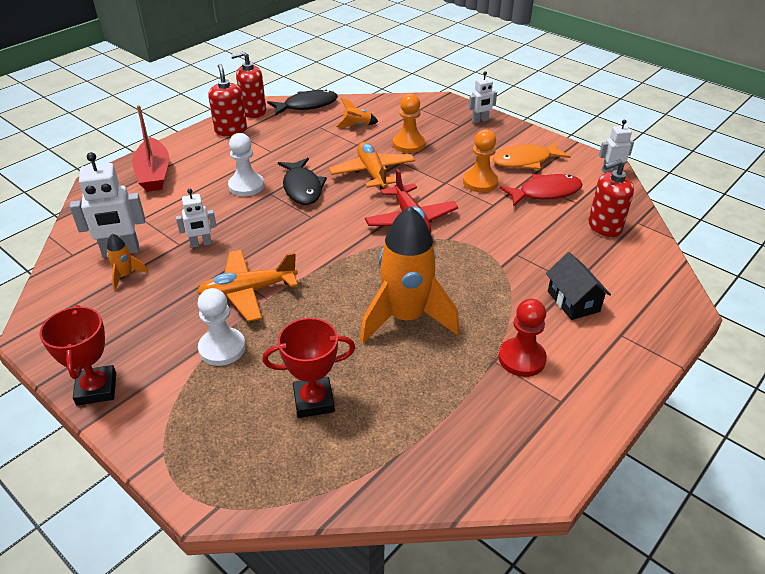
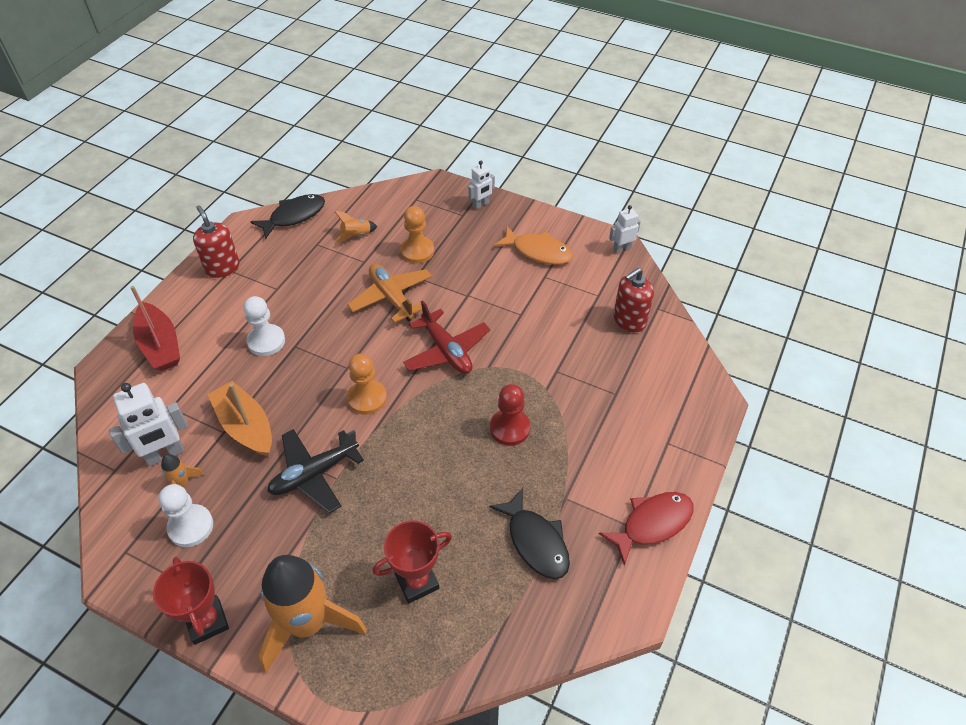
camera: 15 degrees left, 10 degrees up
white robot [176,189,217,248] -> orange boat [208,381,272,456]
orange plane [197,250,298,322] -> black plane [267,429,364,513]
white pawn [198,288,246,366] -> white pawn moved to [158,484,213,547]
red soap dispenser [231,51,266,118] -> none
black fish [278,158,327,205] -> black fish moved to [489,488,570,579]
orange rocket [360,206,459,343] -> orange rocket moved to [258,555,367,673]
orange pawn [463,129,499,192] -> orange pawn moved to [347,354,387,415]
orange fish [493,142,571,170] -> orange fish turned 120 degrees counterclockwise [494,226,573,265]
red fish [499,174,583,206] -> red fish moved to [599,492,693,566]
red pawn [499,299,547,377] -> red pawn moved to [490,384,531,446]
black house [546,252,611,320] -> none

